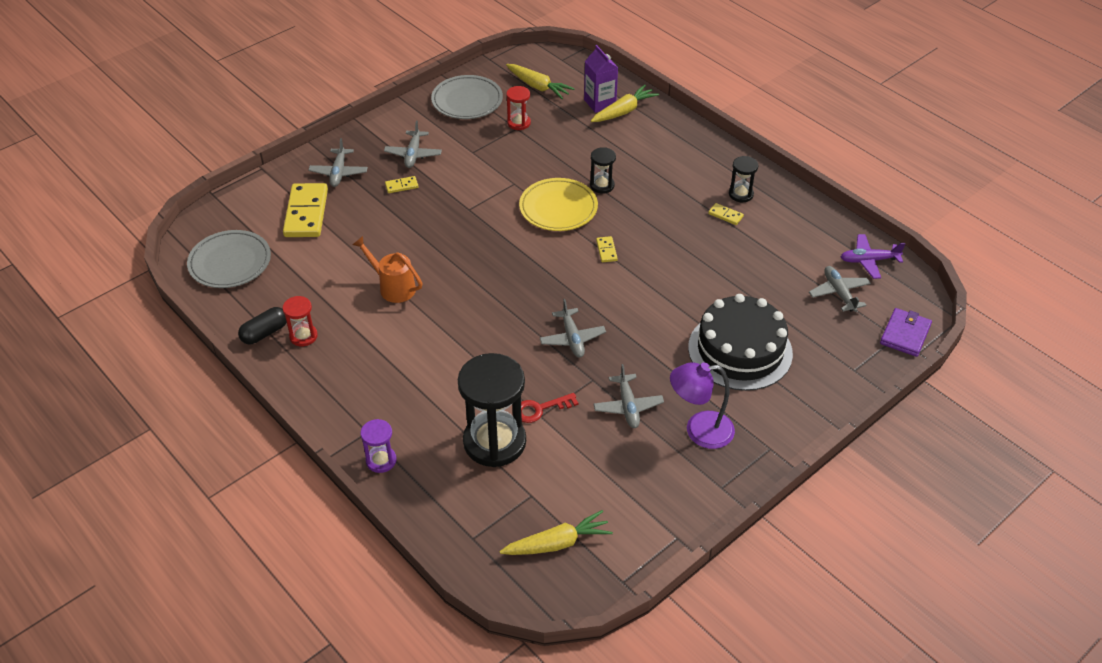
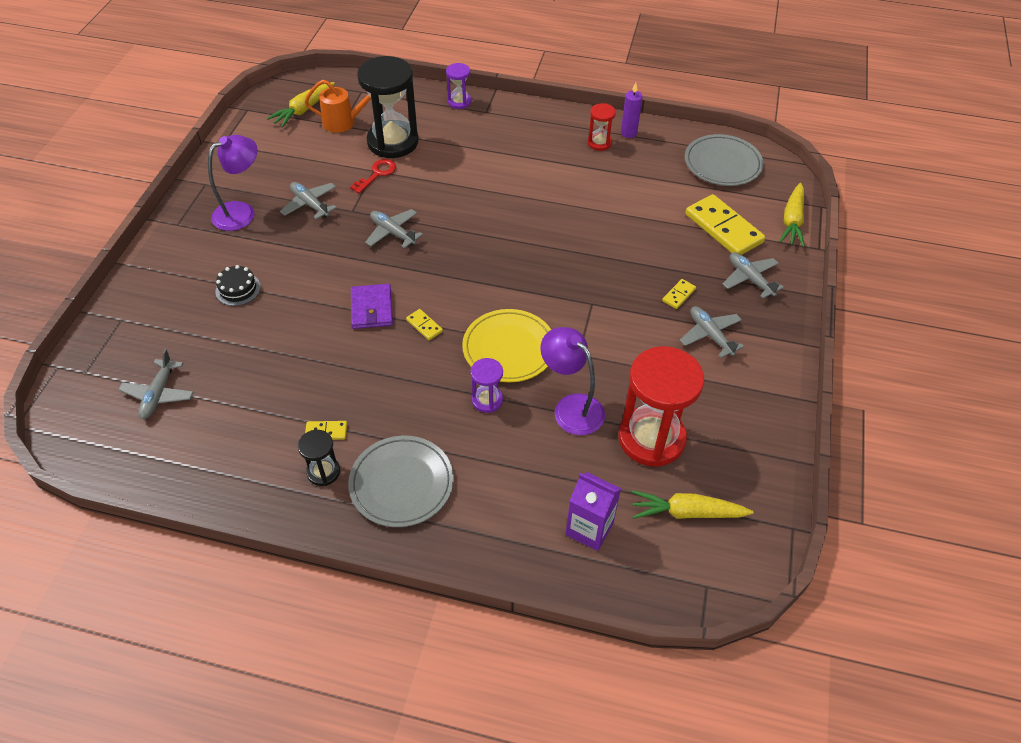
camera: 145 degrees right, 5 degrees up
black capsule [238,307,287,345] -> purple candle [621,83,643,138]
orange watering can [352,236,422,303] -> orange watering can moved to [305,80,371,133]
grey plate [431,75,503,119] -> grey plate moved to [348,436,454,527]
red hourglass [506,86,531,130] -> red hourglass [618,346,704,467], size x2.09
black hourglass [590,147,616,194] -> purple hourglass [471,358,503,413]
yellow carrot [591,85,659,122] -> yellow carrot moved to [779,183,805,247]
black cake [688,294,793,391] -> black cake [215,265,261,306], size x0.42
grey plane [809,266,871,312] -> grey plane turned 60 degrees clockwise [118,349,194,419]
purple plane [841,234,905,279] -> none
purple wallet [880,308,932,357] -> purple wallet moved to [351,284,393,329]
none -> purple lamp [540,327,605,435]

